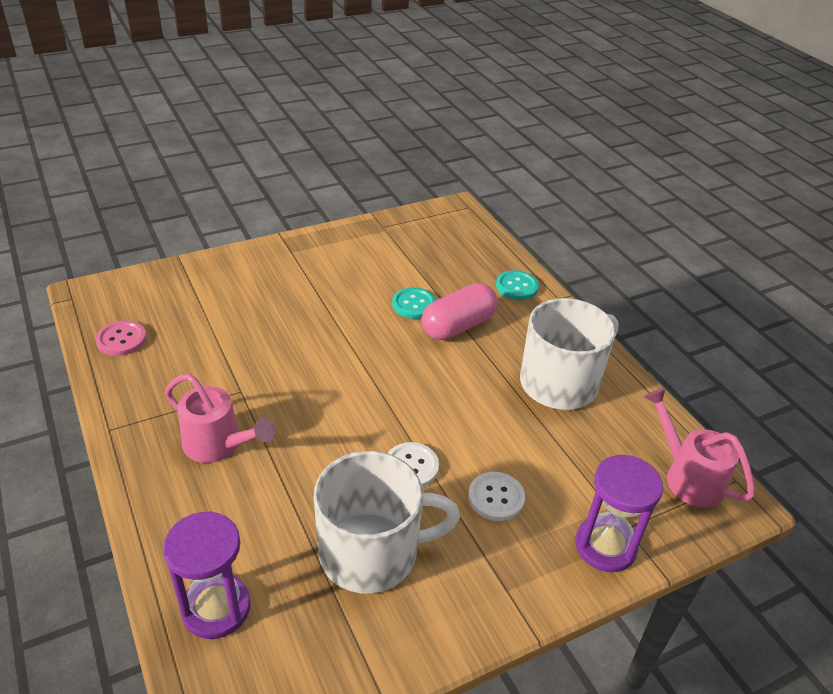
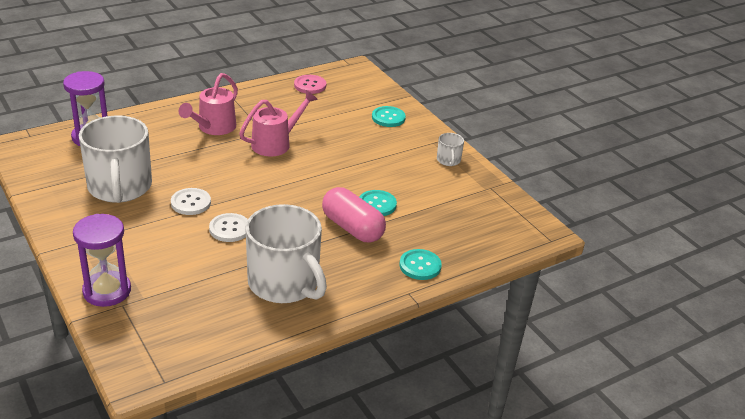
camera: 85 degrees right, 5 degrees down
white button [468,472,525,521] -> white button moved to [209,213,248,242]
pink watering can [644,388,755,508] -> pink watering can moved to [239,90,318,156]
none -> turquoise button [372,106,406,127]
none -> white mug [437,133,464,166]

